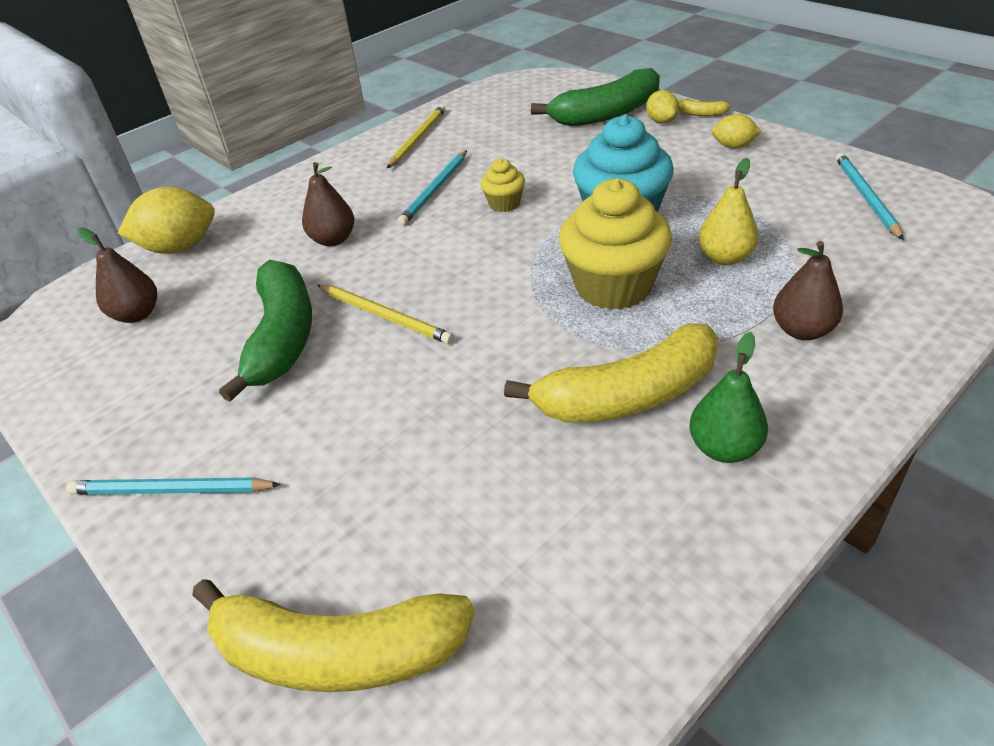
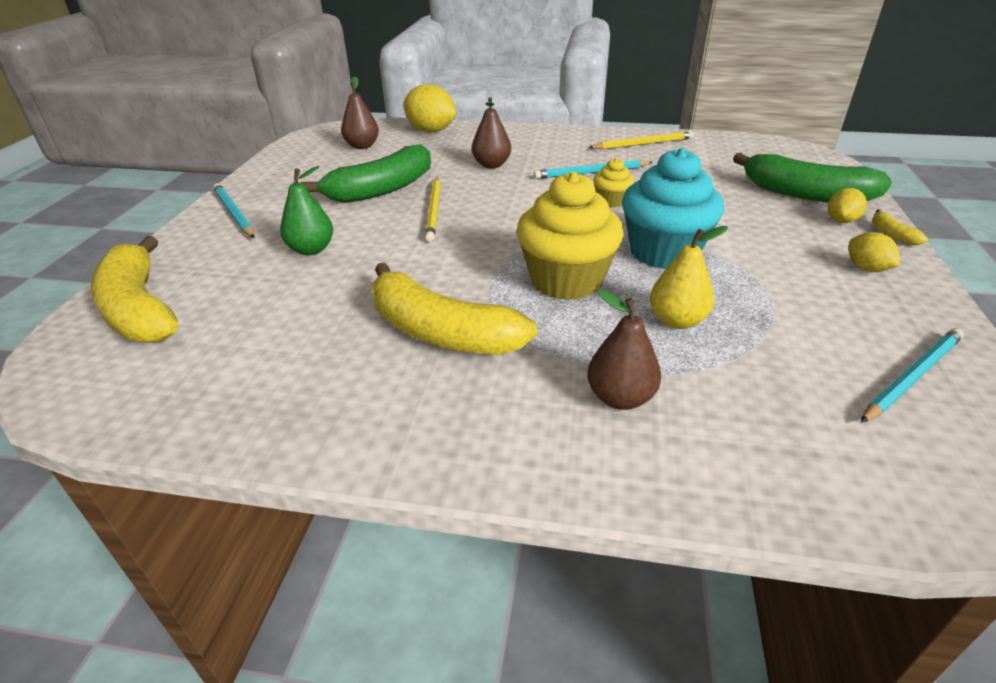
camera: 50 degrees right, 5 degrees down
green pear [689,332,768,463] -> green pear moved to [280,166,333,255]

